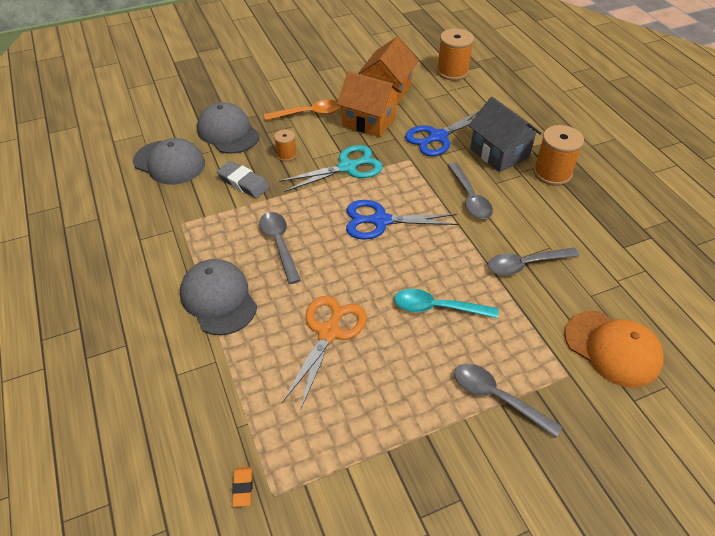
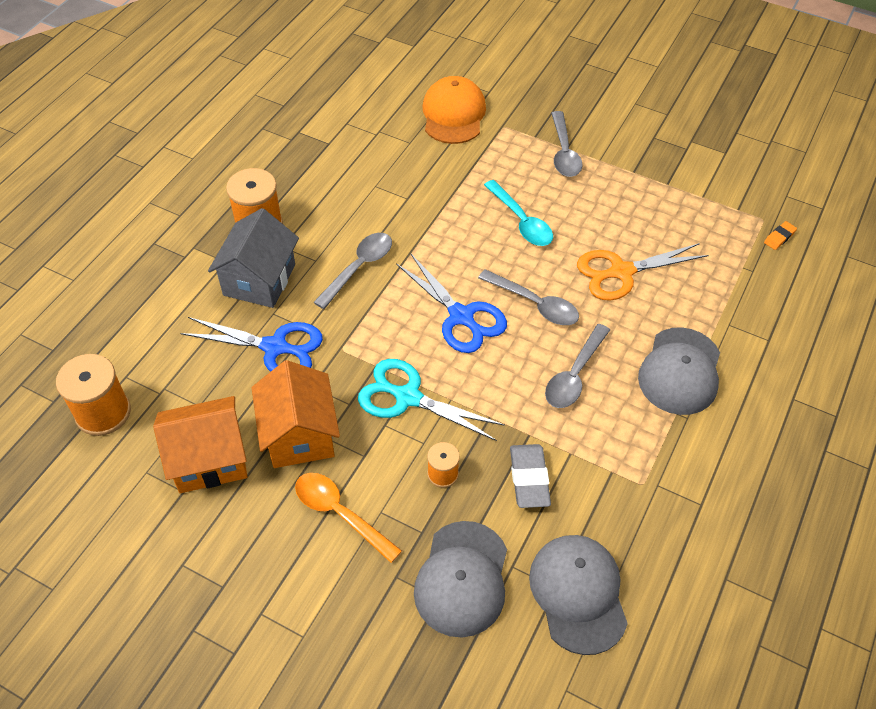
camera: 130 degrees left, 5 degrees up
grey spoon [488,247,580,276] -> grey spoon moved to [478,269,579,325]

